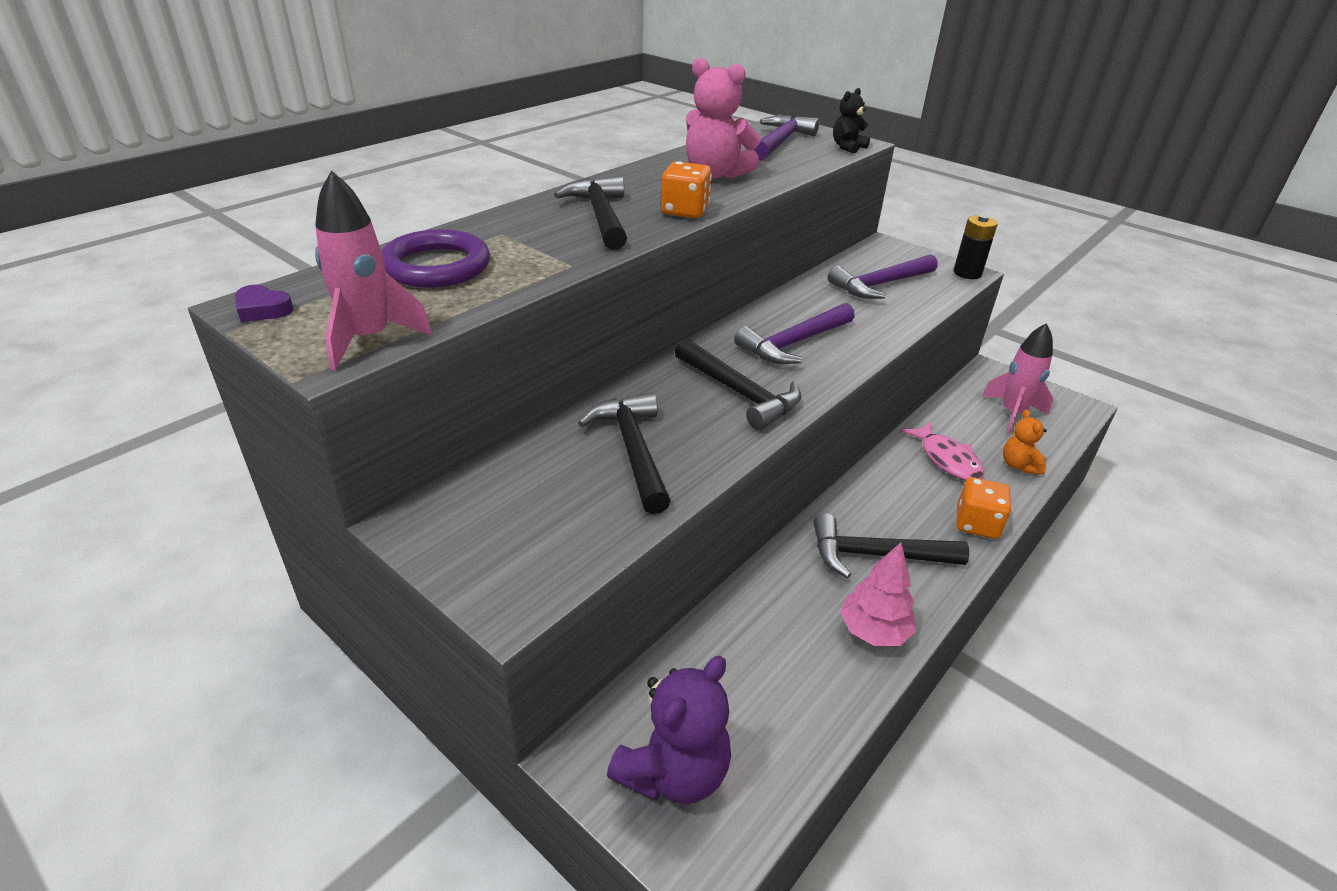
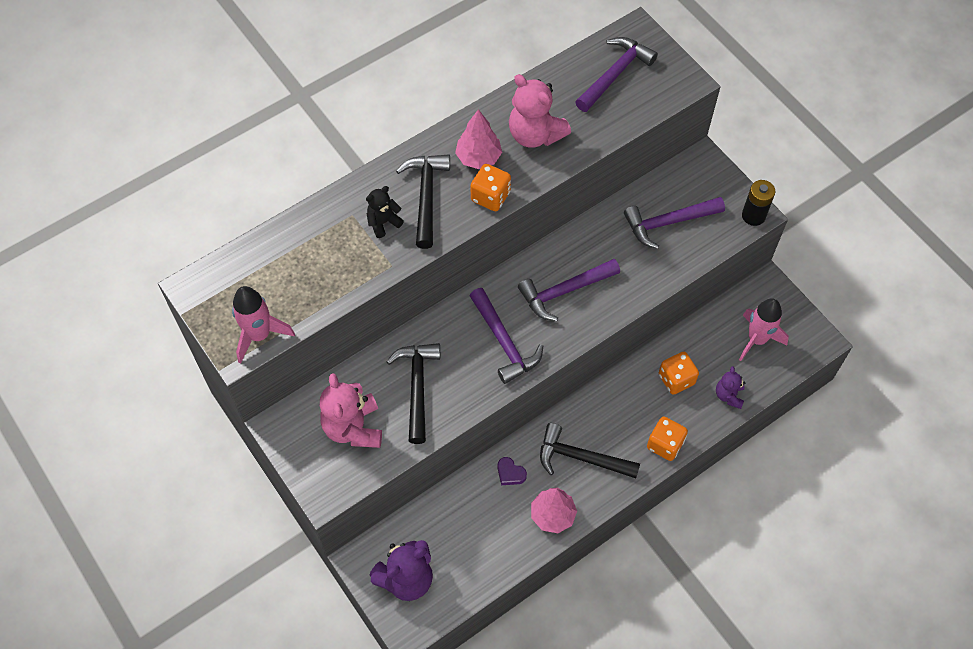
camera: 15 degrees right, 25 degrees up
purple heart [235,285,294,322] -> purple heart moved to [498,457,527,485]
purple ring [381,229,490,288] -> none
black hammer [675,338,801,430] -> purple hammer [470,288,543,384]
black teddy bear [833,88,870,153] -> black teddy bear moved to [366,186,404,238]
pink fish [900,422,984,480] -> orange dice [659,352,699,395]
orange teddy bear [1003,410,1046,475] -> purple teddy bear [716,366,746,409]
none -> pink teddy bear [320,373,382,448]
none -> pink tree [455,109,502,169]

